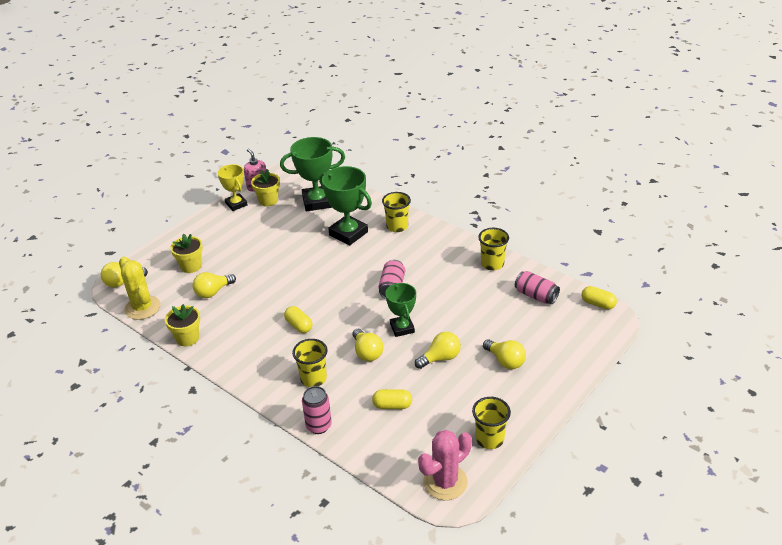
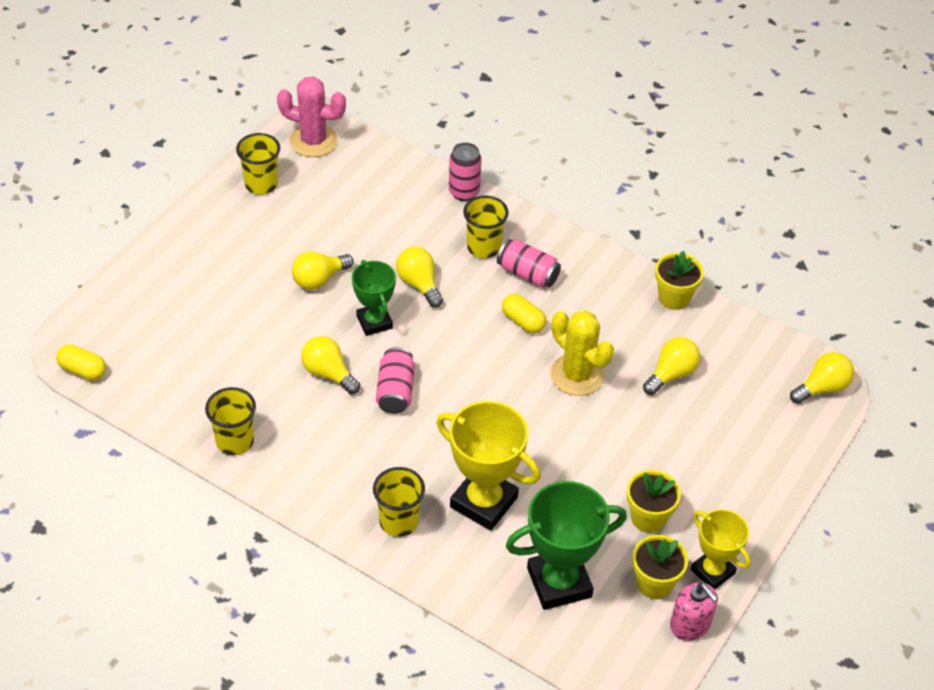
camera: 170 degrees right, 10 degrees up
yellow cactus [119,256,160,320] -> yellow cactus moved to [550,311,614,396]
yellow flower pot [170,234,203,273] -> yellow flower pot moved to [627,470,681,533]
green trophy [319,166,372,245] -> yellow trophy [436,401,540,531]
yellow capsule [372,389,412,409] -> none
pink cactus [418,430,472,500] -> pink cactus turned 60 degrees clockwise [277,77,346,157]
yellow light bulb [483,340,526,369] -> yellow light bulb moved to [301,336,360,394]
pink can [515,271,560,304] -> pink can moved to [497,239,561,288]

